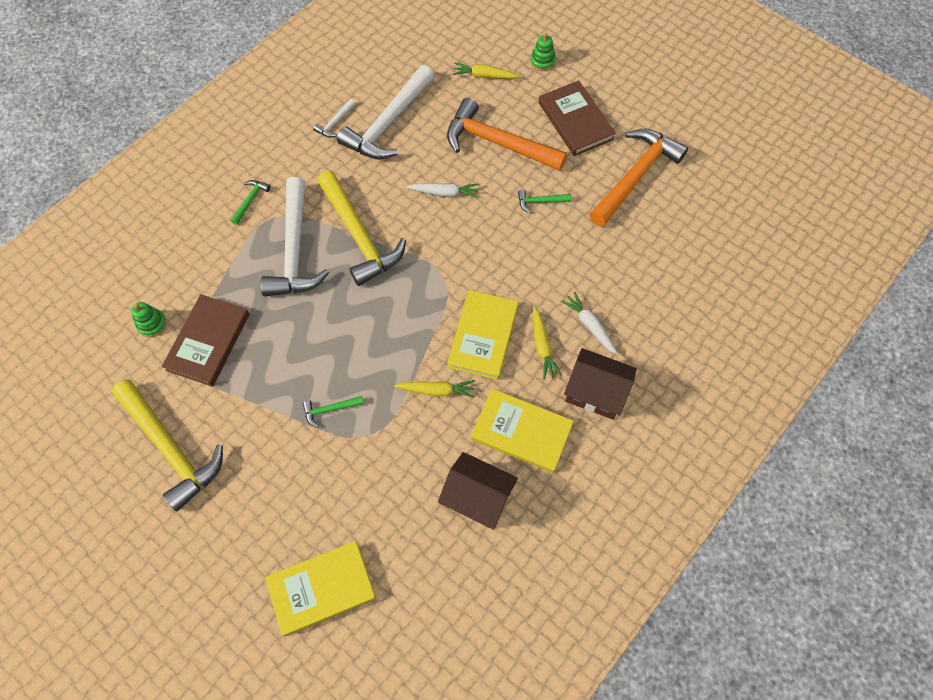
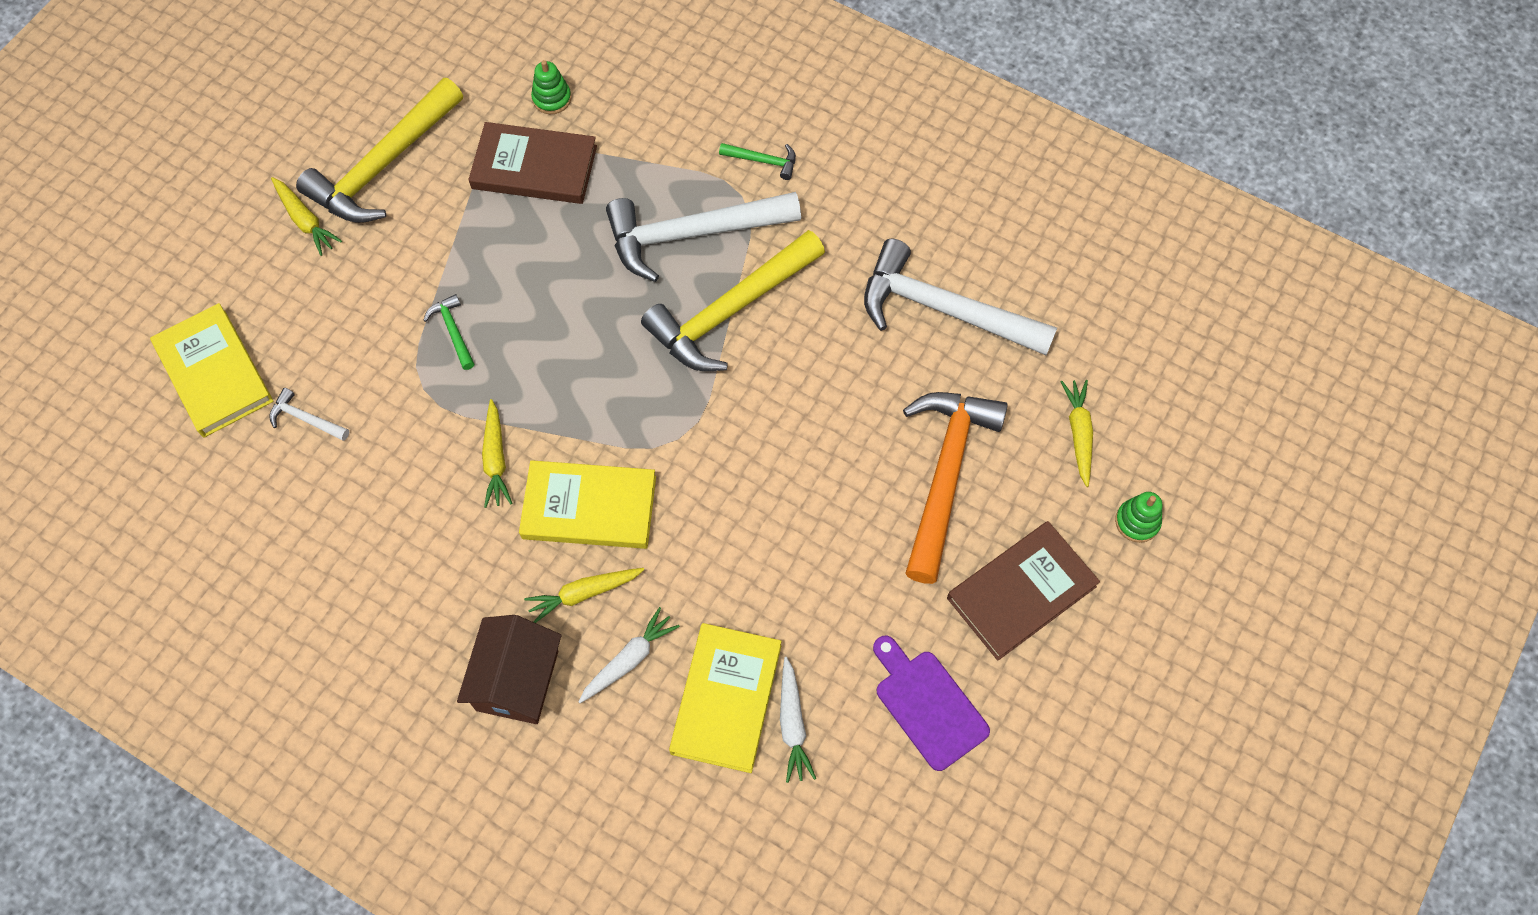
camera: 80 degrees right, 0 degrees up
white hammer [313,99,356,138] -> white hammer moved to [269,388,349,441]
white carrot [406,183,479,198] -> white carrot moved to [780,657,816,783]
brown house [438,452,518,530] -> none
yellow book [471,389,574,473] -> yellow book moved to [669,623,782,773]
green hammer [518,189,572,213] -> none
orange hammer [589,129,688,227] -> purple cutting board [873,636,990,771]
none -> yellow carrot [271,177,342,256]

